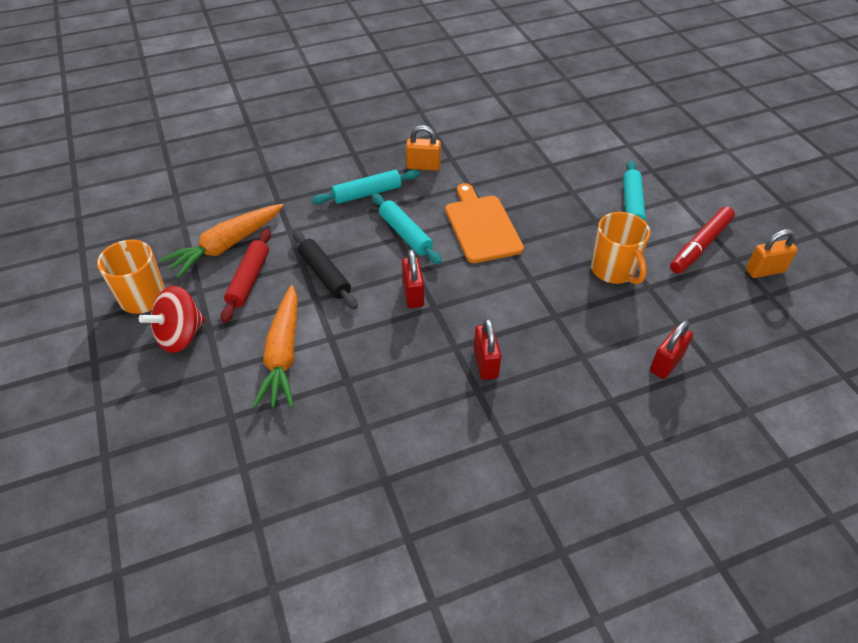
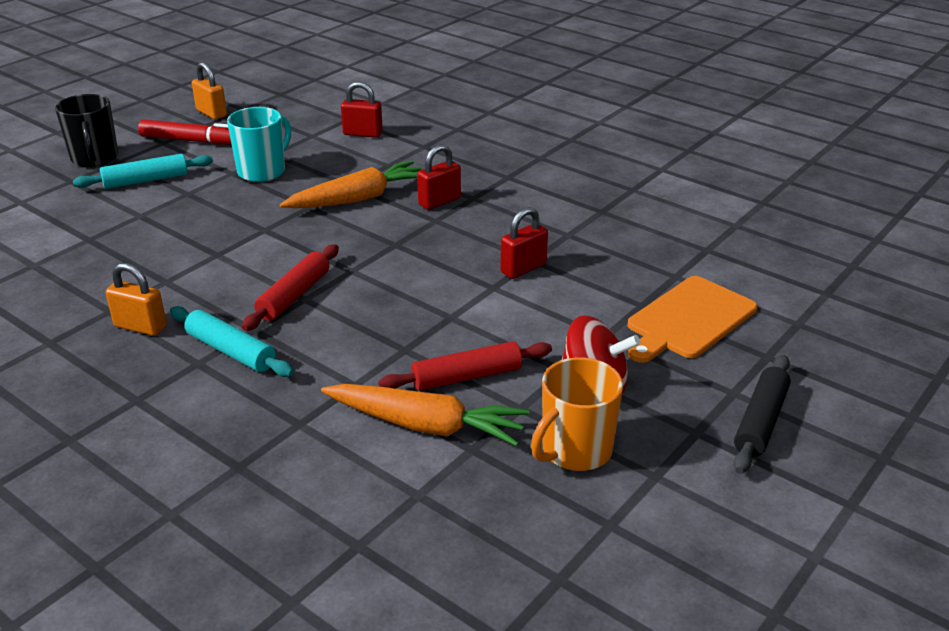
camera: 120 degrees left, 15 degrees down
orange carrot [253,285,298,408] -> orange carrot moved to [280,161,422,208]
black rolling pin [293,230,358,309] -> black rolling pin moved to [733,355,791,474]
turquoise rolling pin [372,193,442,265] -> red rolling pin [242,244,339,331]
red padlock [402,249,424,308] -> red padlock moved to [500,207,548,279]
orange padlock [406,125,441,171] -> orange padlock turned 45 degrees counterclockwise [106,263,167,336]
orange cutting board [445,183,524,263] -> orange cutting board moved to [627,276,757,363]
orange mug [591,212,650,284] -> turquoise mug [227,107,291,182]
none -> black mug [55,94,118,167]

